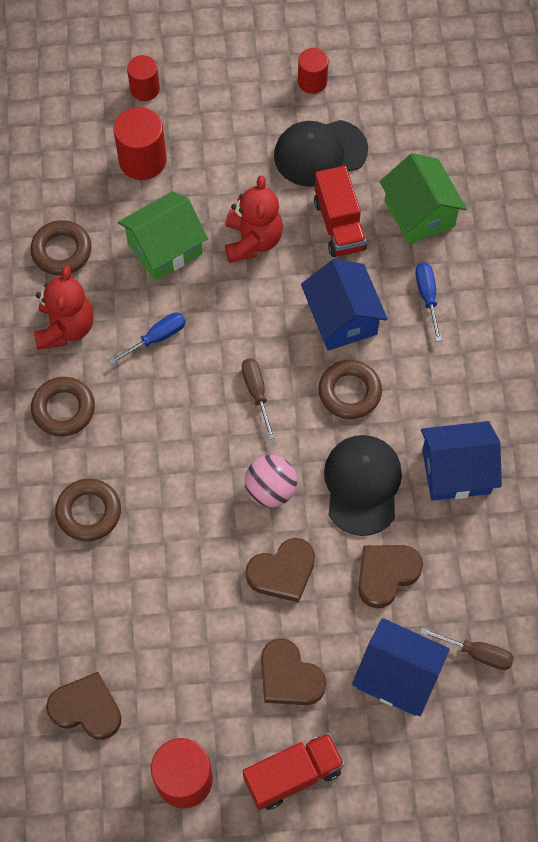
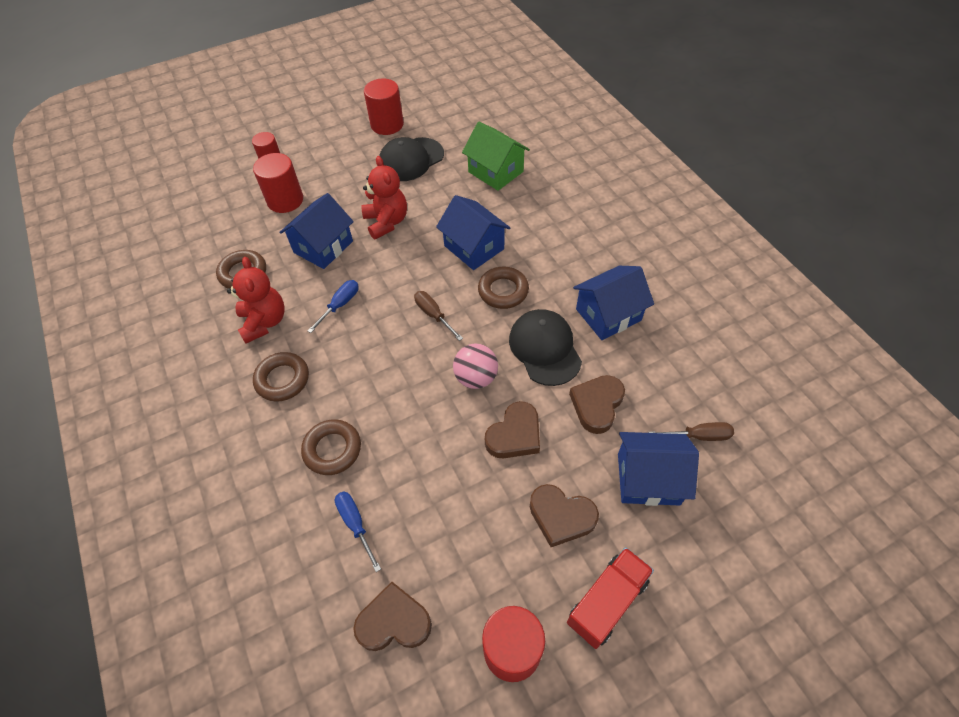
camera: 20 degrees left, 10 degrees down
green house [118,191,208,281] -> blue house [279,193,354,269]
red cylinder [298,48,328,94] -> red cylinder [364,78,404,135], size x1.58
red truck [314,166,367,257] -> none
blue screwdriver [415,263,442,342] -> blue screwdriver moved to [335,491,381,572]

